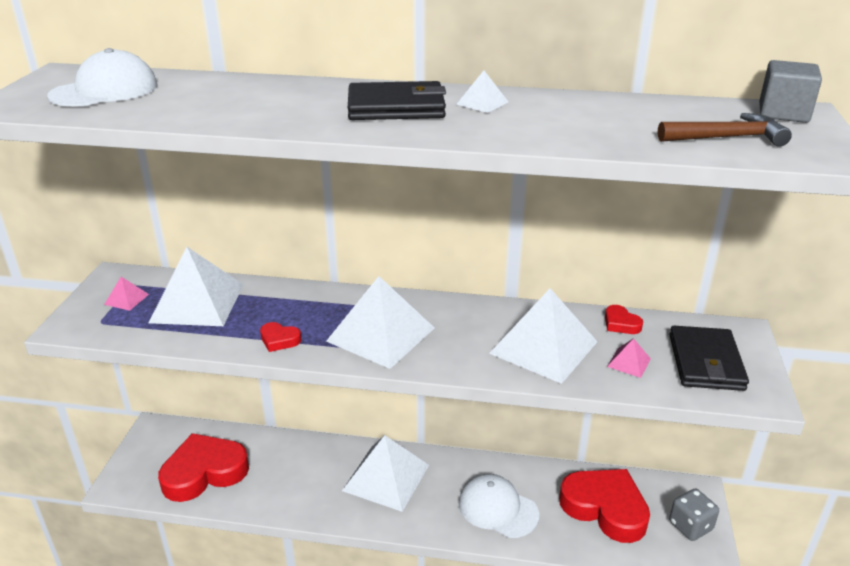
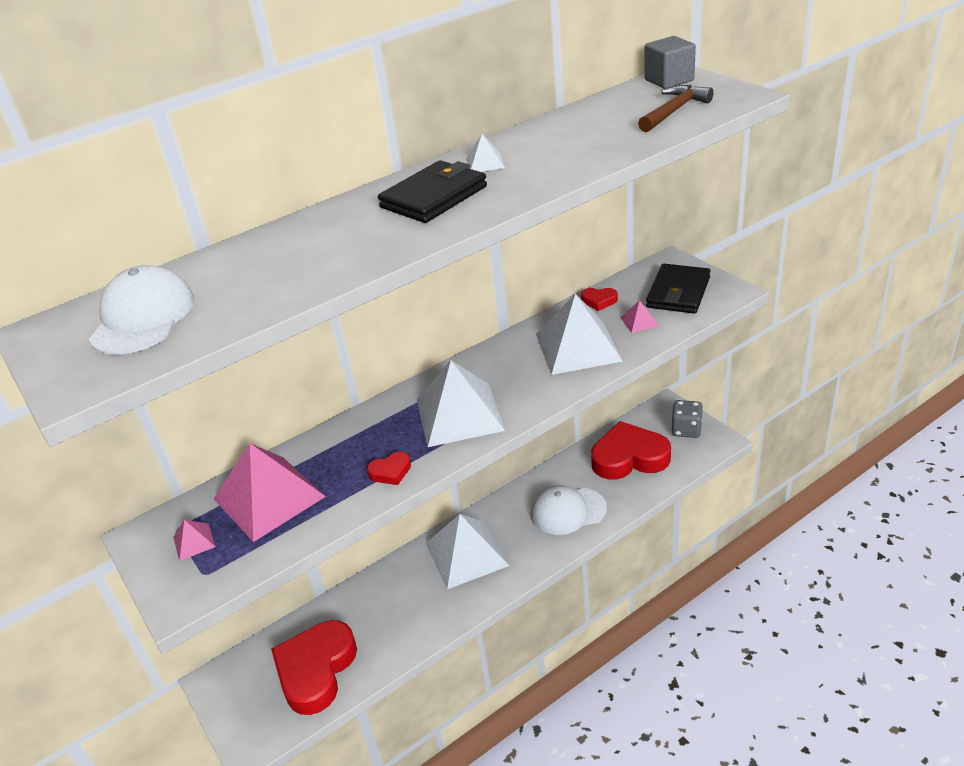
camera: 40 degrees left, 5 degrees up
white pyramid [149,247,244,326] -> pink pyramid [214,443,326,542]
black wallet [669,326,749,391] -> black wallet turned 60 degrees clockwise [646,264,710,314]

